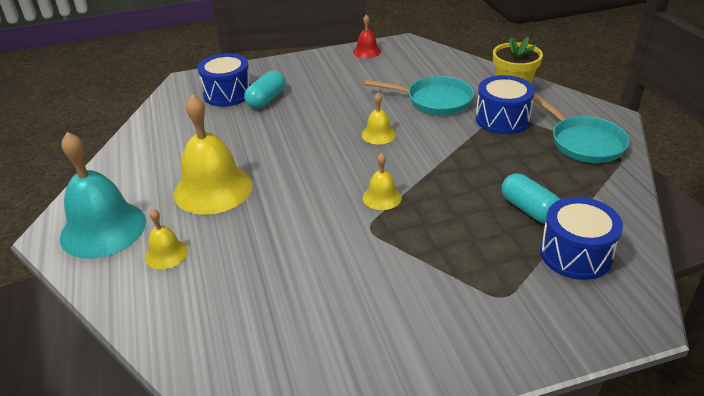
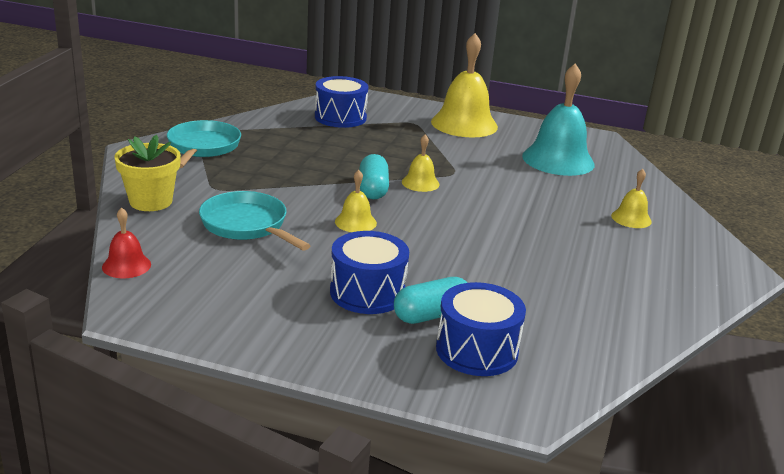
camera: 150 degrees left, 10 degrees down
turquoise bell [60,132,146,259] -> turquoise bell moved to [522,63,595,176]
yellow bell [174,94,252,215] -> yellow bell moved to [431,33,498,138]
red bell [353,14,381,58] -> red bell moved to [102,207,151,278]
blue drum [476,75,535,134] -> blue drum moved to [330,231,409,314]
turquoise capsule [502,174,561,224] -> turquoise capsule moved to [359,154,389,199]

